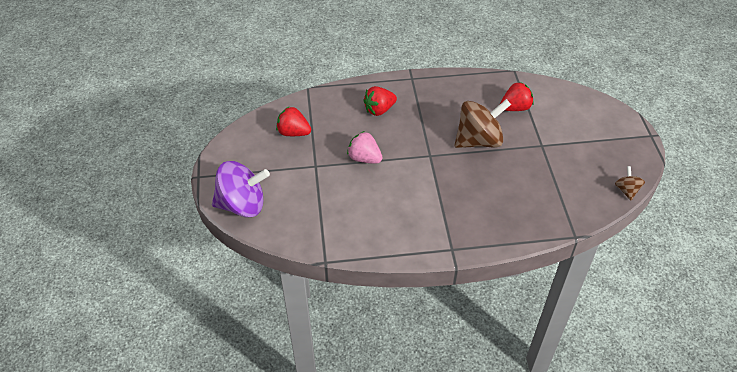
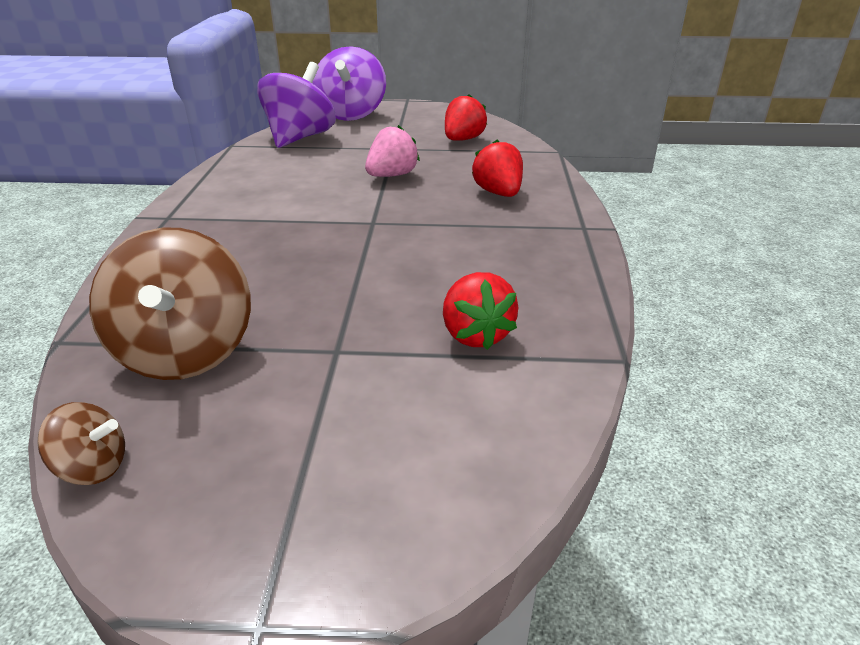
camera: 100 degrees right, 15 degrees down
brown spinning top [454,99,511,148] -> brown spinning top moved to [89,228,251,380]
none -> purple spinning top [257,62,336,148]

